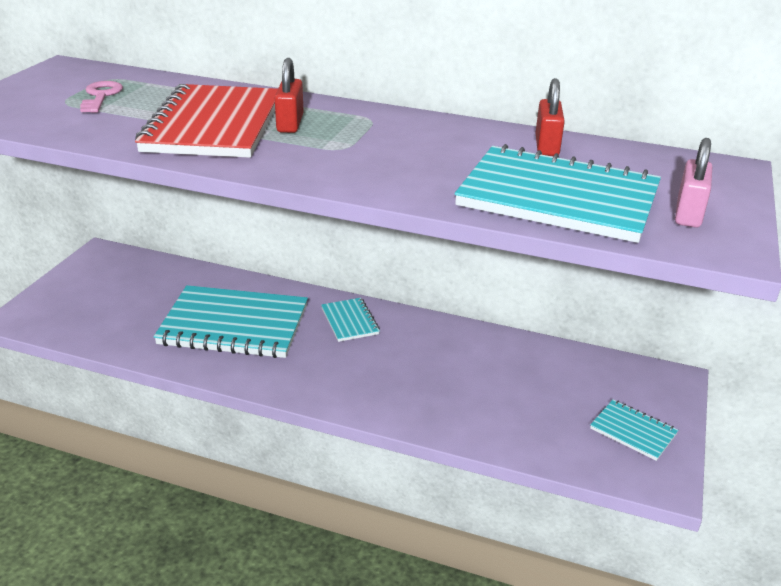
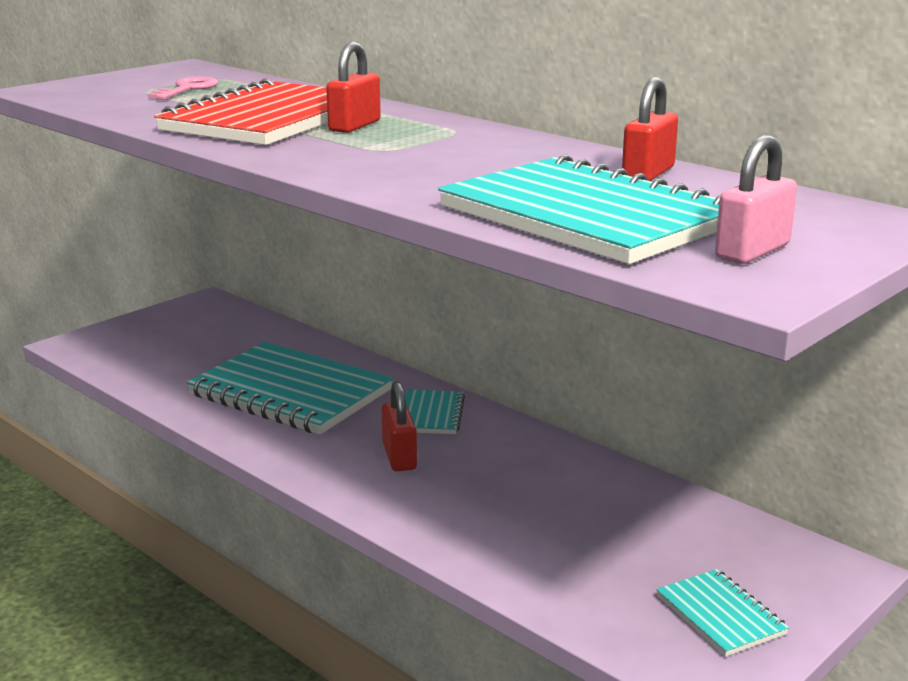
camera: 25 degrees right, 10 degrees down
none -> red padlock [382,382,417,471]

